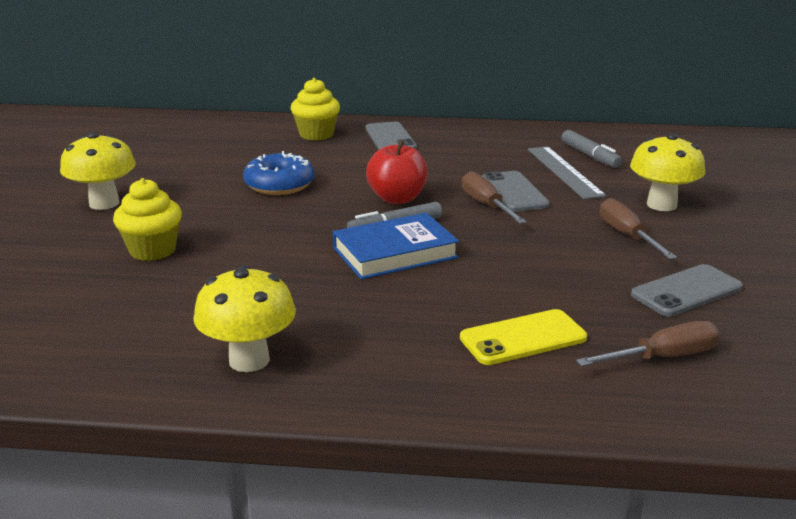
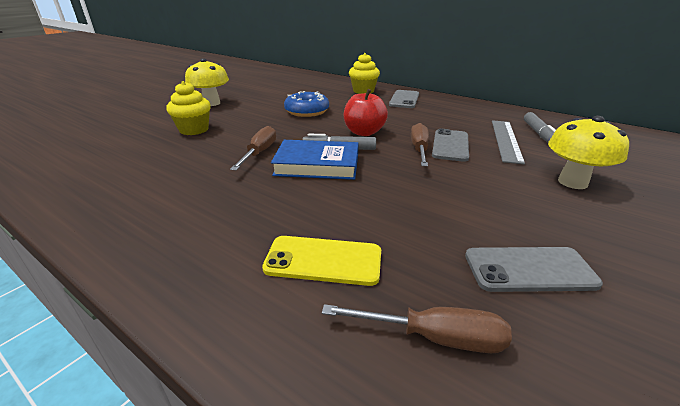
camera: 30 degrees right, 5 degrees up
yellow mushroom [193,266,296,372] -> none
brown screwdriver [600,198,677,259] -> brown screwdriver moved to [230,126,276,170]

